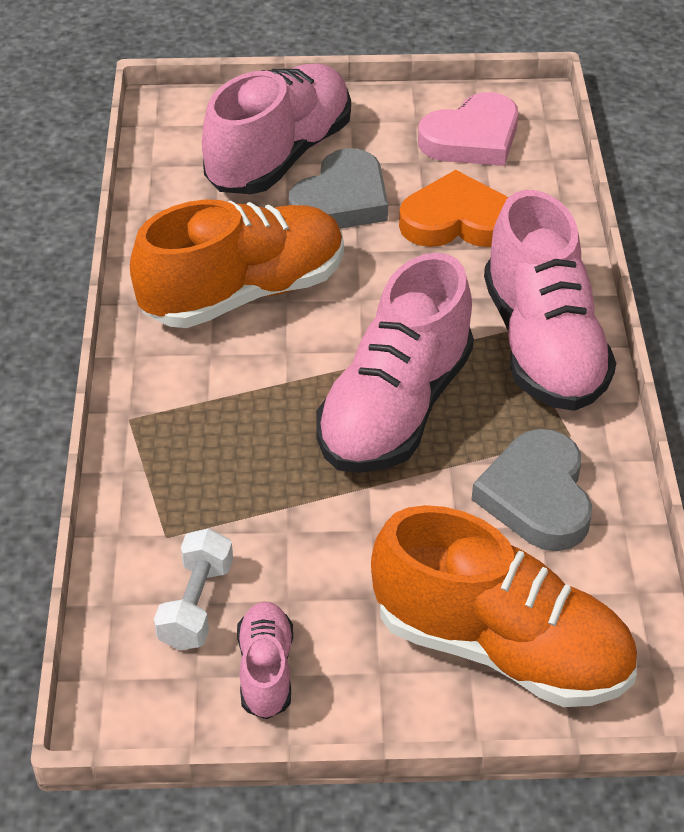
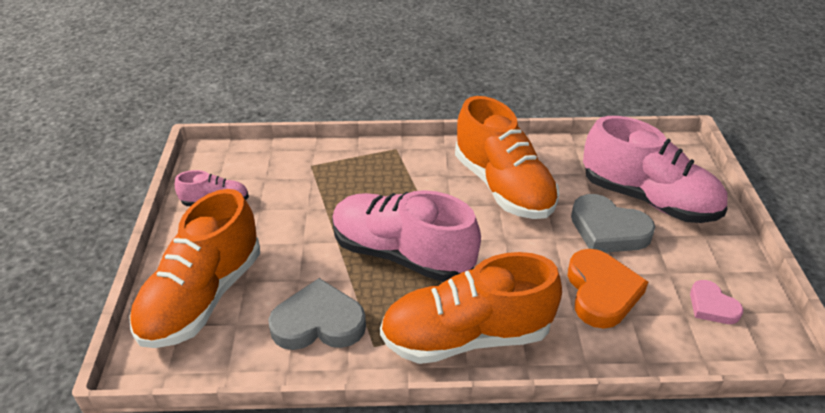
camera: 90 degrees right, 5 degrees down
white dumbbell [154,528,233,650] -> none
pink heart [418,92,518,166] -> pink heart [690,280,743,324], size x0.58
pink shoe [484,190,616,411] -> orange shoe [380,252,562,364]

